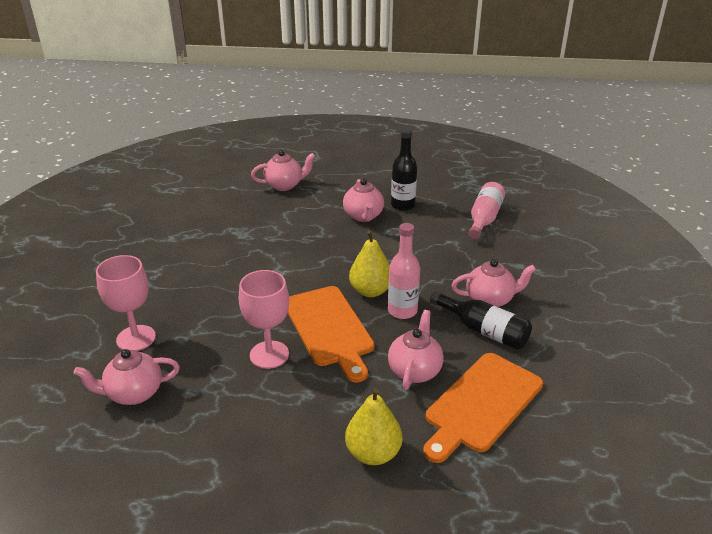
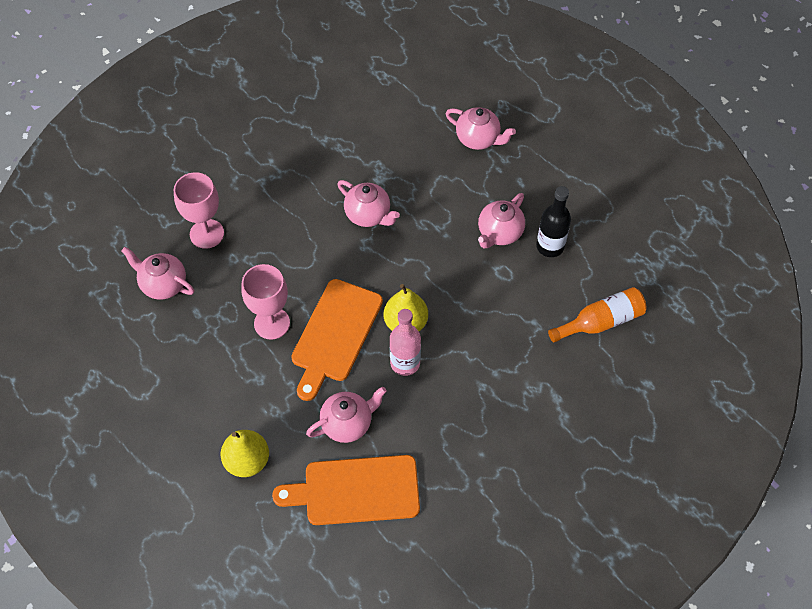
camera: 45 degrees right, 25 degrees up
black bottle [430,291,532,350] -> none
pink teapot [451,259,536,307] -> pink teapot moved to [337,180,400,227]
pink bottle [468,182,505,239] -> orange bottle [548,287,647,343]

